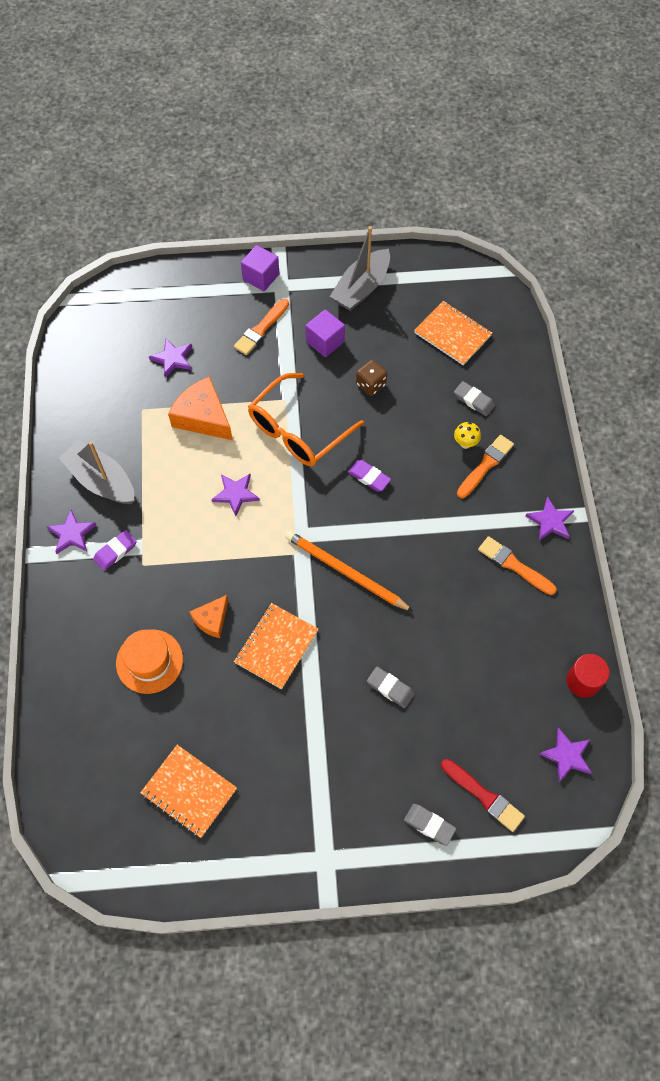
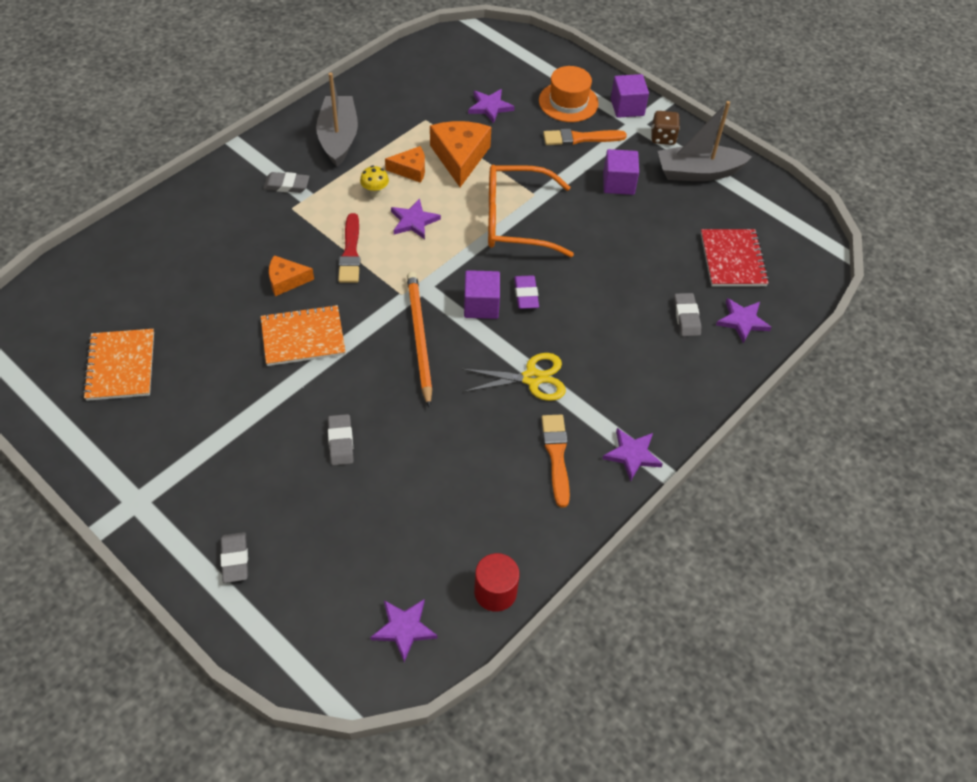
camera: 45 degrees right, 10 degrees down
purple star [47,510,96,554] -> purple star moved to [716,298,772,344]
purple eraser [93,530,137,571] -> grey eraser [263,172,310,193]
orange hat [116,629,183,694] -> orange hat moved to [539,66,599,122]
brown dice [356,360,387,396] -> brown dice moved to [651,111,680,145]
orange notebook [414,301,492,365] -> red notebook [701,229,769,287]
red brush [441,759,525,832] -> red brush moved to [338,213,361,283]
yellow mushroom [454,422,481,449] -> yellow mushroom moved to [360,166,389,197]
orange brush [457,435,514,498] -> none
none -> orange cheese [385,146,425,183]
none -> yellow scissors [462,353,566,401]
none -> purple cube [464,270,500,319]

